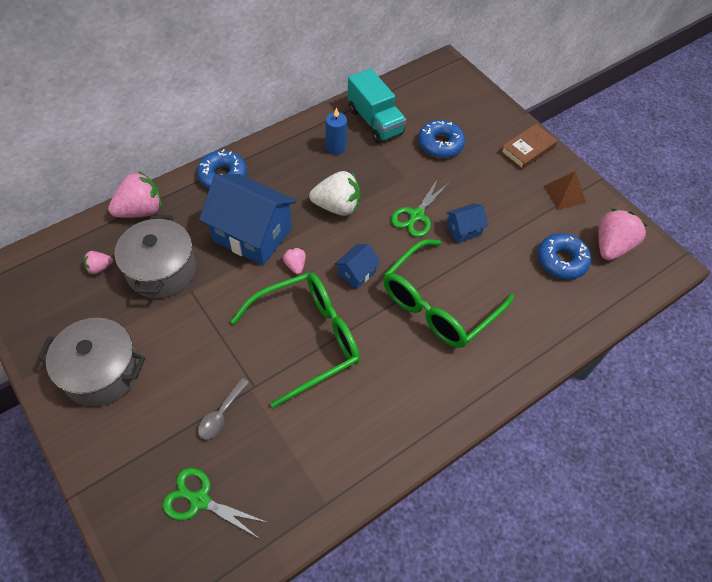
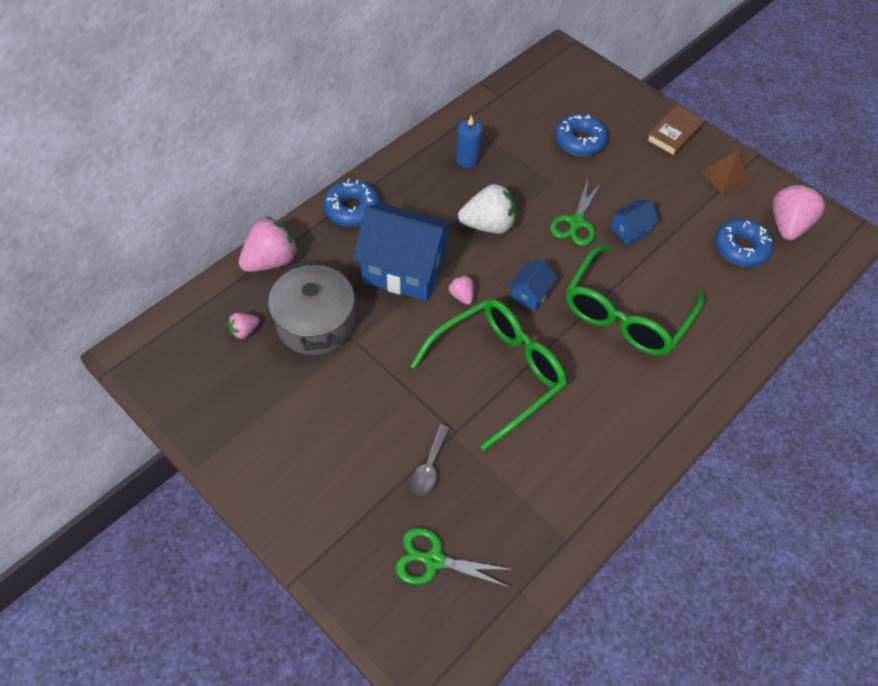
camera: 10 degrees left, 0 degrees up
grey pot [38,318,145,406] -> none
turquoise truck [347,68,406,144] -> none

